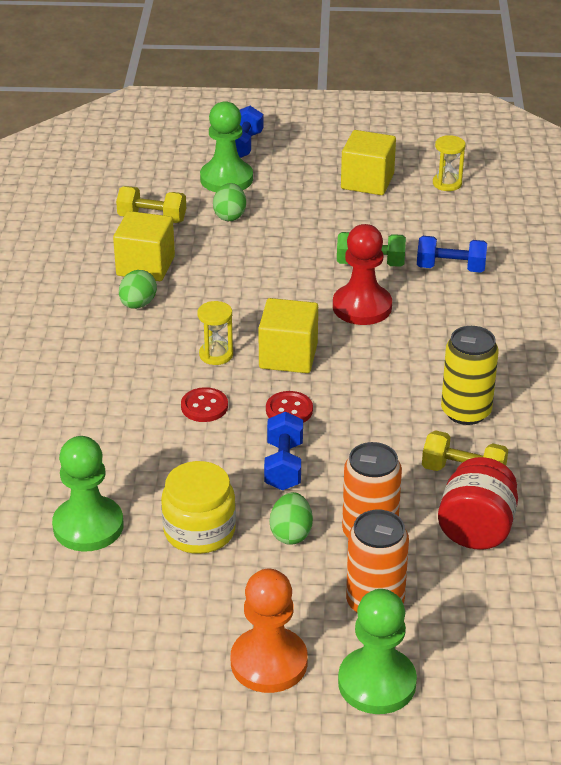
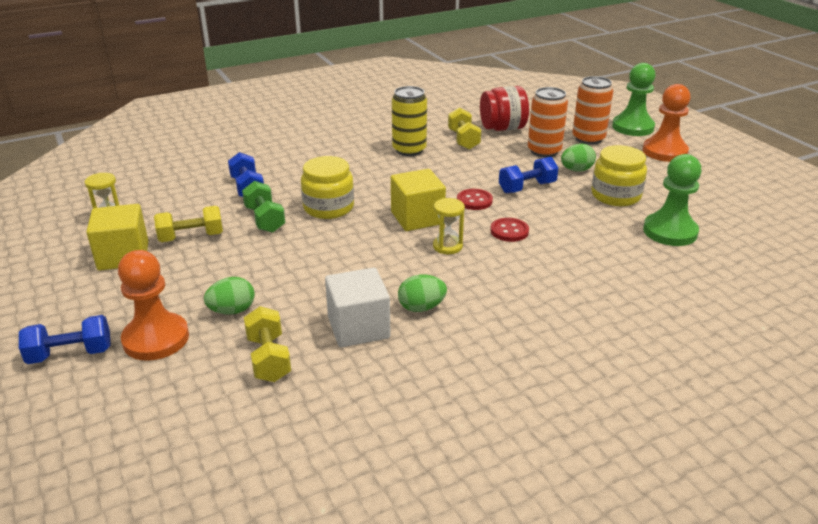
camera: 120 degrees left, 5 degrees down
yellow cube [113,211,175,281] -> white cube [325,268,391,348]
green pawn [200,101,253,192] -> orange pawn [118,250,189,361]
red pawn [333,224,392,325] -> yellow jar [301,156,354,219]
none -> yellow dumbbell [154,206,223,242]

